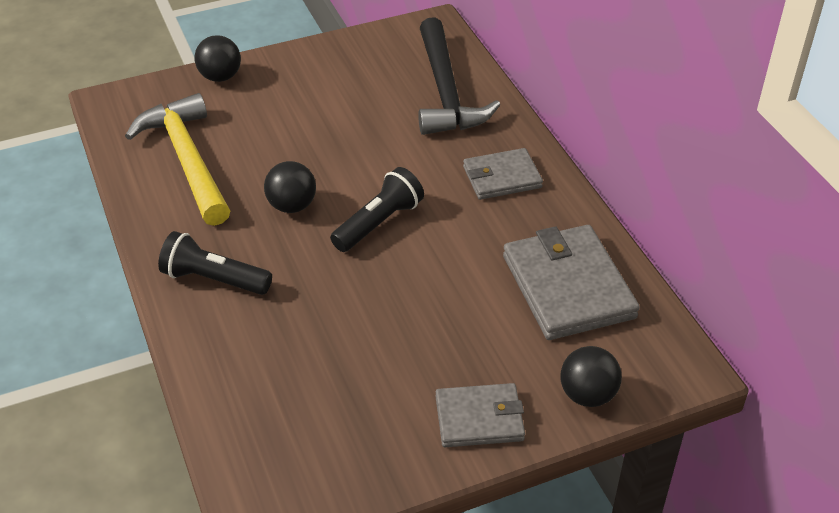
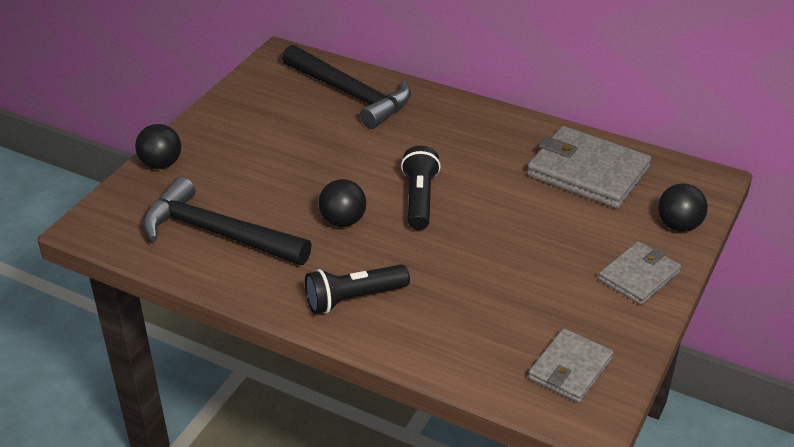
camera: 40 degrees left, 5 degrees down
yellow hammer [125,93,230,226] -> black hammer [143,177,312,265]
grey wallet [463,148,543,200] -> grey wallet moved to [528,328,614,403]

